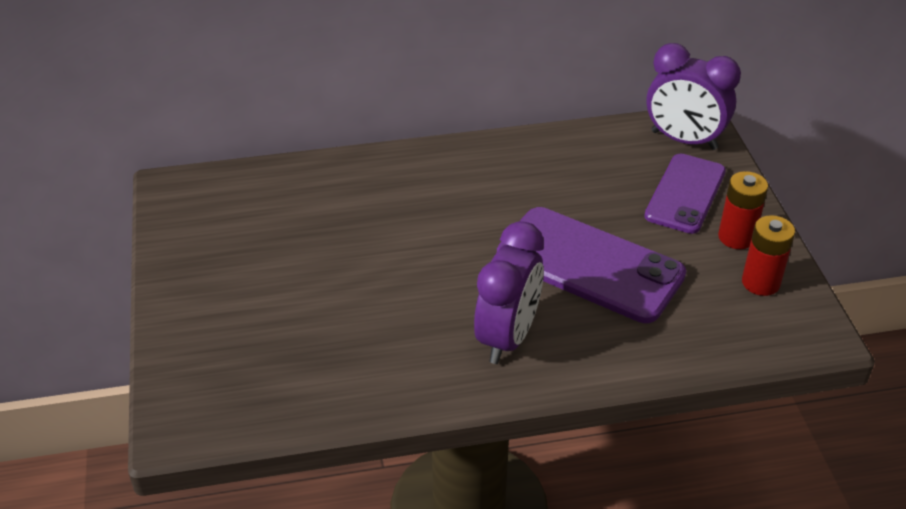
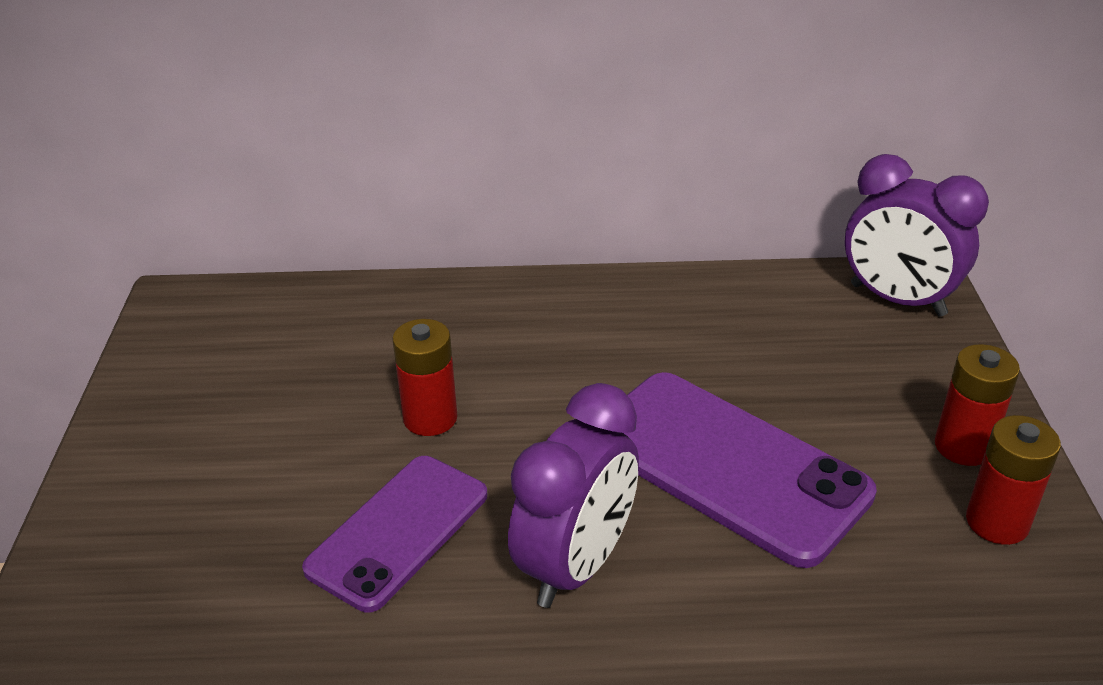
camera: 10 degrees right, 5 degrees down
purple phone [644,154,726,234] -> purple phone moved to [302,456,487,612]
none -> red battery [392,319,458,436]

